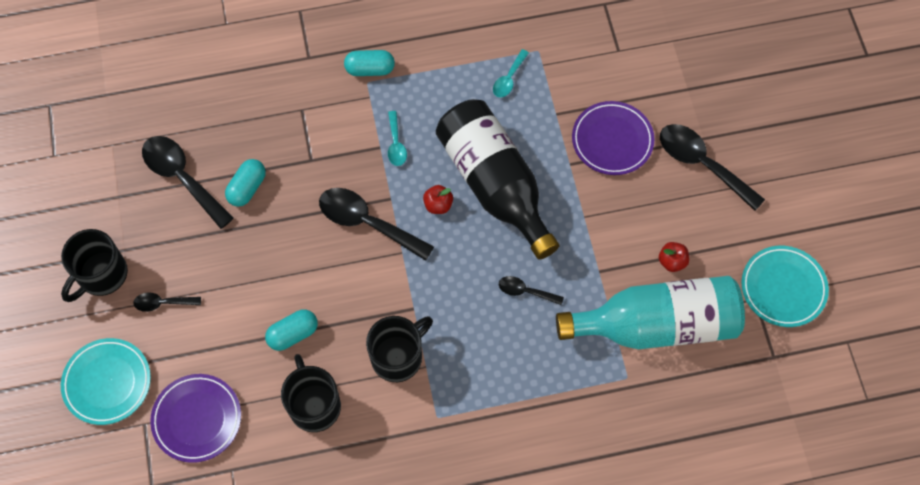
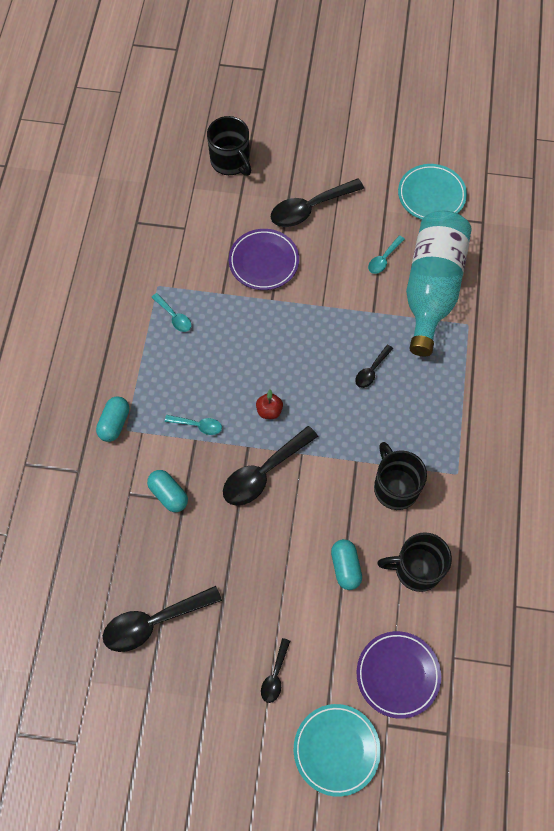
camera: 70 degrees left, 0 degrees up
black mug [61,229,128,302] -> black mug moved to [207,116,251,176]
turquoise capsule [225,159,266,207] -> turquoise capsule moved to [147,470,188,512]
black bottle [436,99,560,260] -> none
red apple [659,242,689,272] -> turquoise spoon [368,235,405,274]

